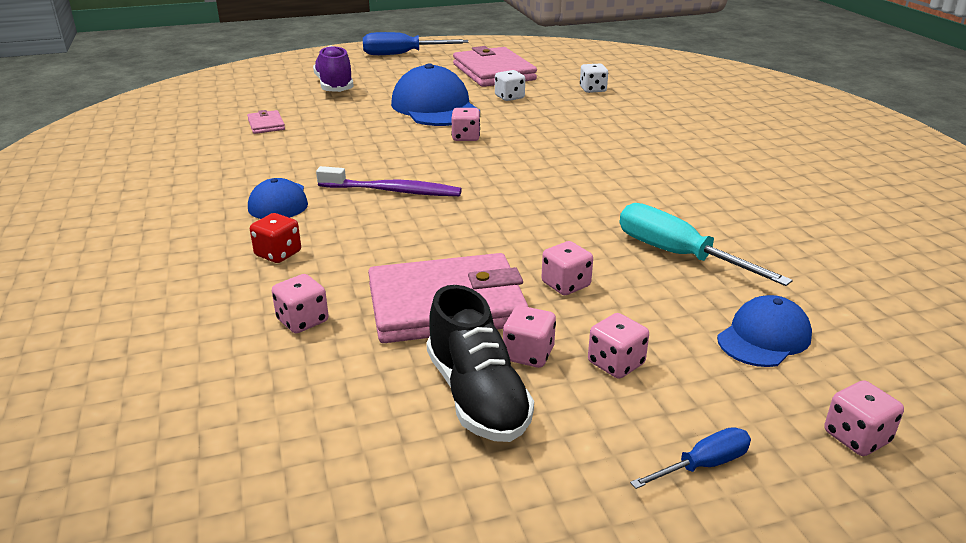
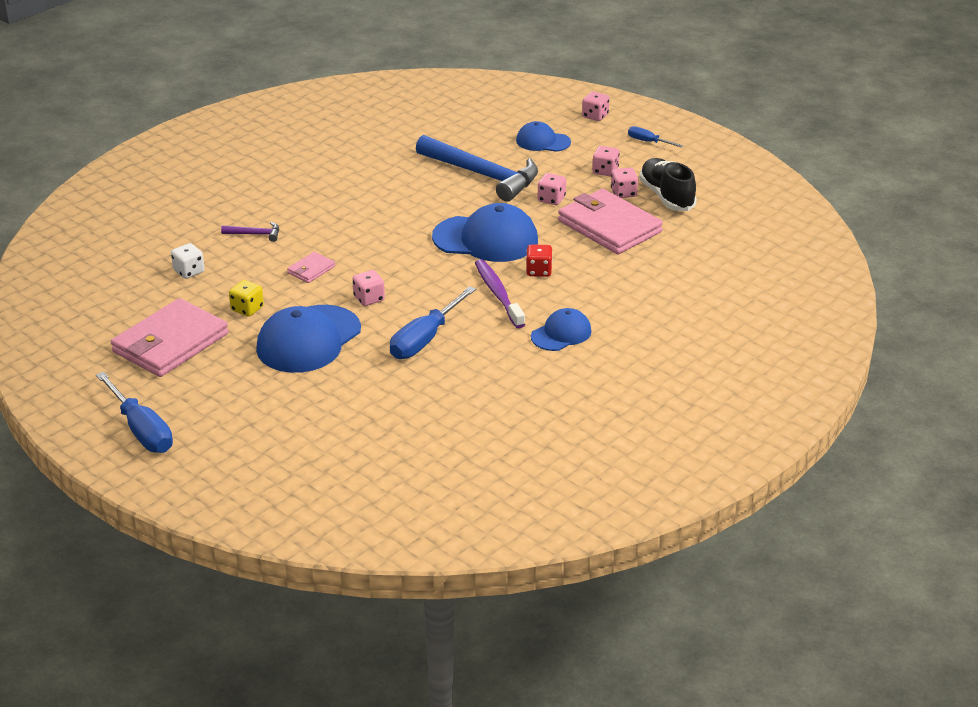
camera: 120 degrees left, 5 degrees up
pink wallet [247,110,285,134] -> pink wallet moved to [287,252,335,283]
red dice [250,213,301,263] -> red dice moved to [526,244,552,277]
pink dice [272,274,329,333] -> none
purple shoe [313,45,354,92] -> none
black shoe [426,285,534,442] -> black shoe turned 60 degrees counterclockwise [639,158,697,211]
white dice [495,70,525,101] -> yellow dice [229,280,264,317]
turquoise screwdriver [620,203,793,286] -> blue hammer [416,135,538,202]
none -> purple hammer [221,222,279,242]
none -> blue screwdriver [390,286,476,359]
none -> blue cap [432,203,538,262]

